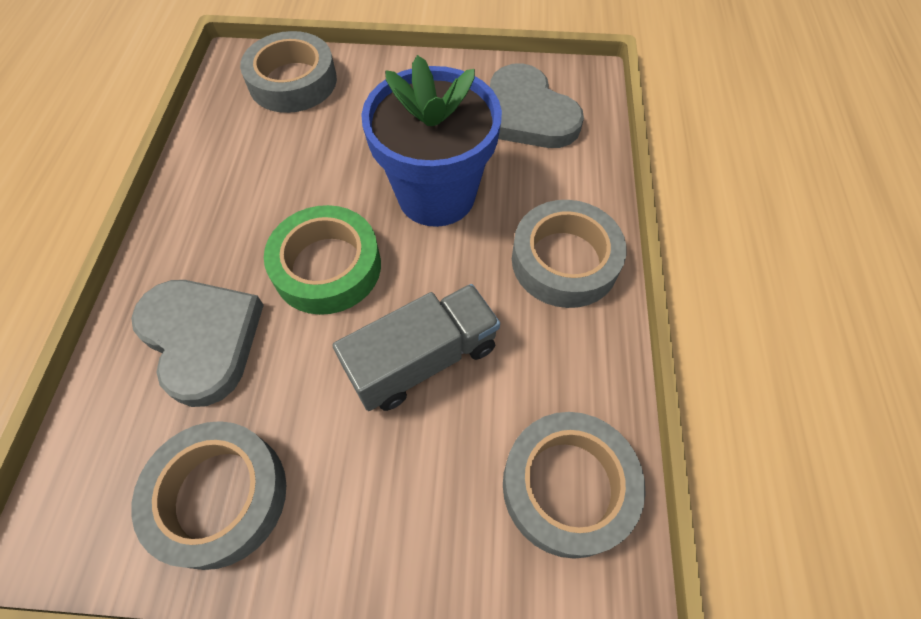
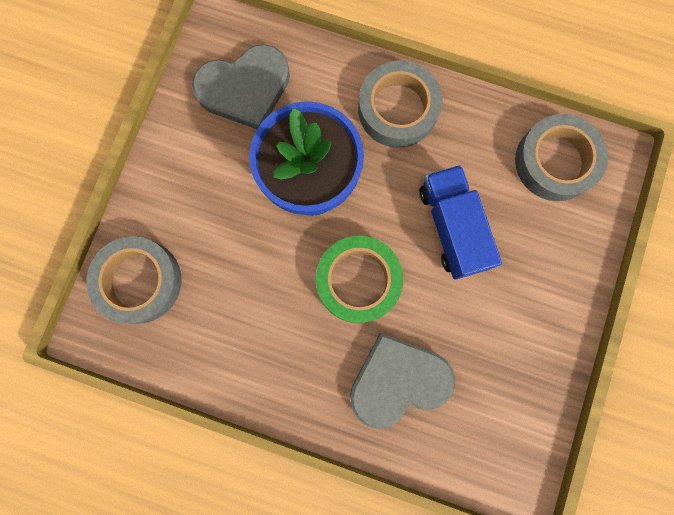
camera: 75 degrees left, 20 degrees up
grey tape [131,421,286,570] -> none
grey truck [333,284,500,411] -> blue truck [419,165,502,280]

